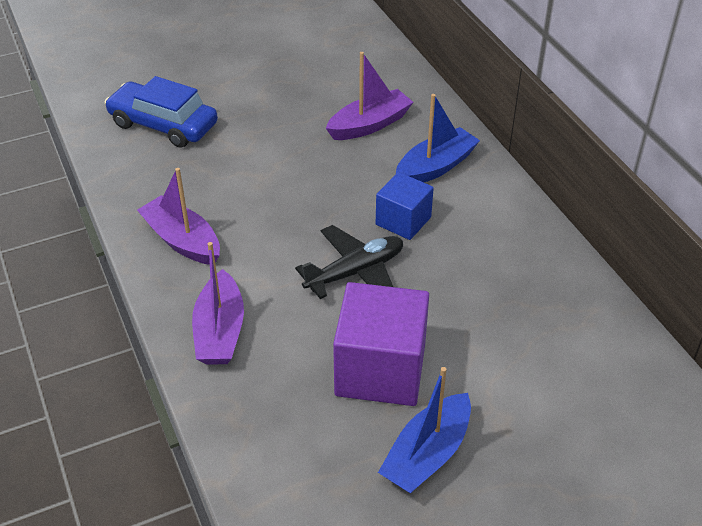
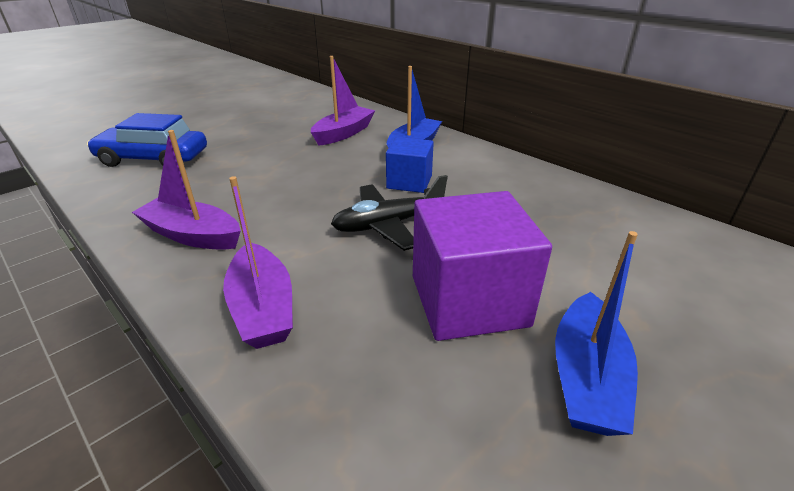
camera: 20 degrees left, 10 degrees down
black plane [295,225,403,299] -> black plane turned 150 degrees counterclockwise [331,175,448,251]

